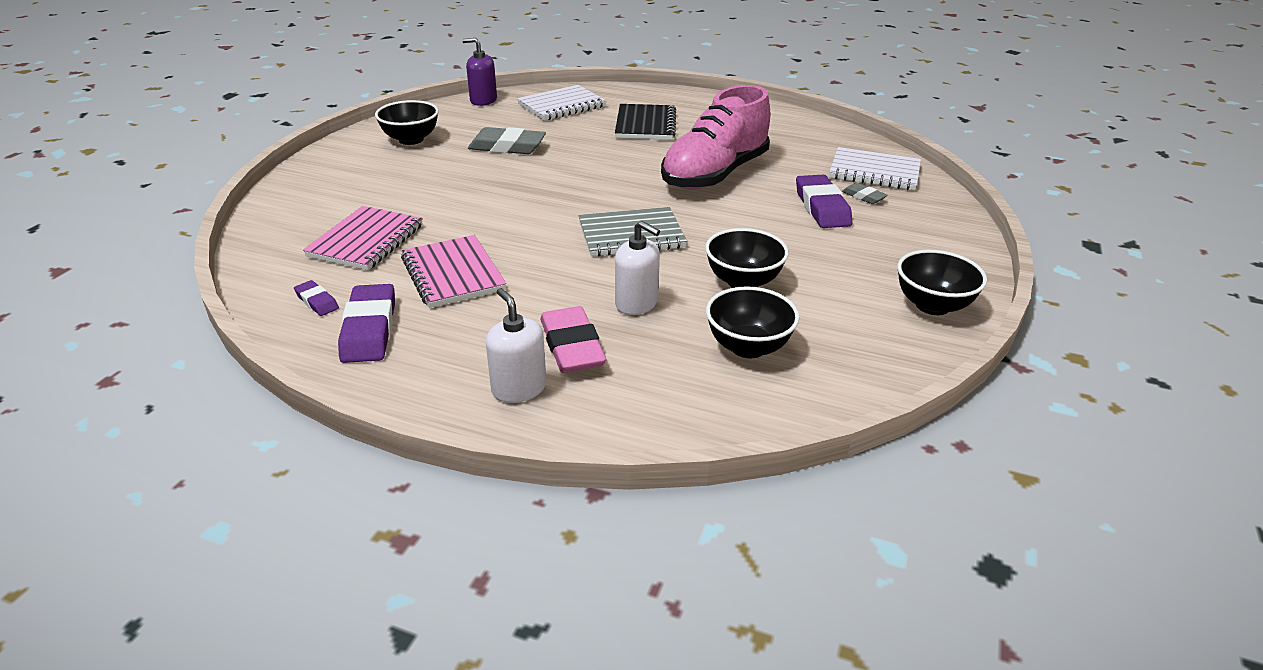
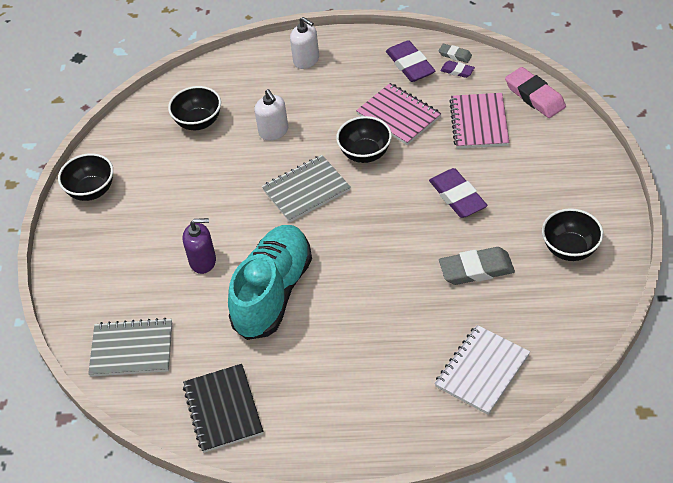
camera: 165 degrees right, 15 degrees up
purple soap dispenser [462,38,497,106] -> purple soap dispenser moved to [183,218,216,274]
pink eraser [540,306,606,373] -> pink eraser moved to [505,67,566,118]
black notebook [615,104,676,140] -> black notebook moved to [183,364,263,453]
white soap dispenser [615,221,660,315] -> white soap dispenser turned 135 degrees counterclockwise [254,89,288,140]
pink shoe [661,85,770,189] -> turquoise shoe [228,225,312,340]
black bowl [705,228,789,288] -> black bowl moved to [336,116,392,163]
purple eraser [796,175,853,228] -> purple eraser moved to [429,168,487,218]
white notebook [829,147,921,190] -> grey notebook [88,318,172,377]
grey eraser [842,183,888,204] -> grey eraser moved to [438,44,472,63]

